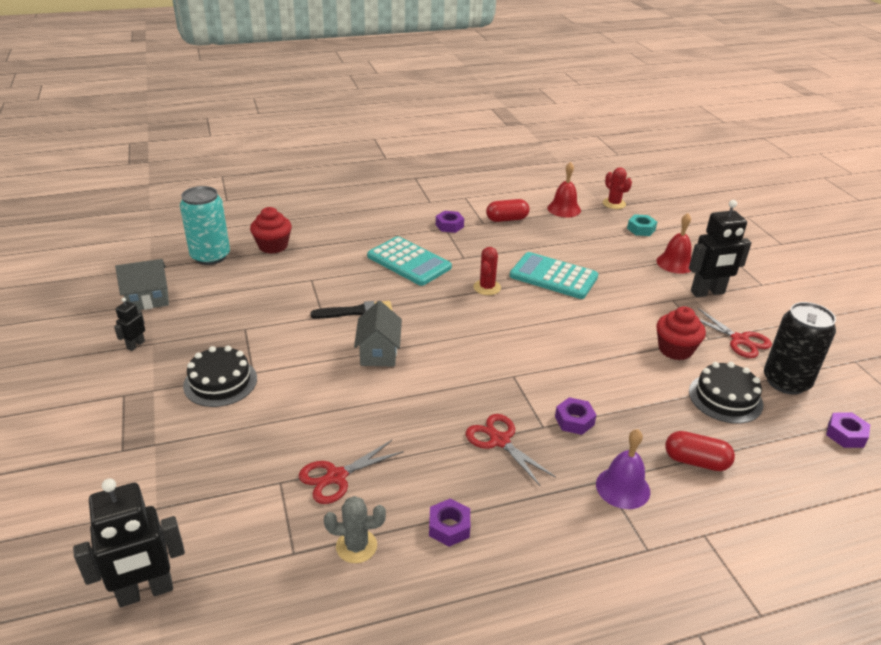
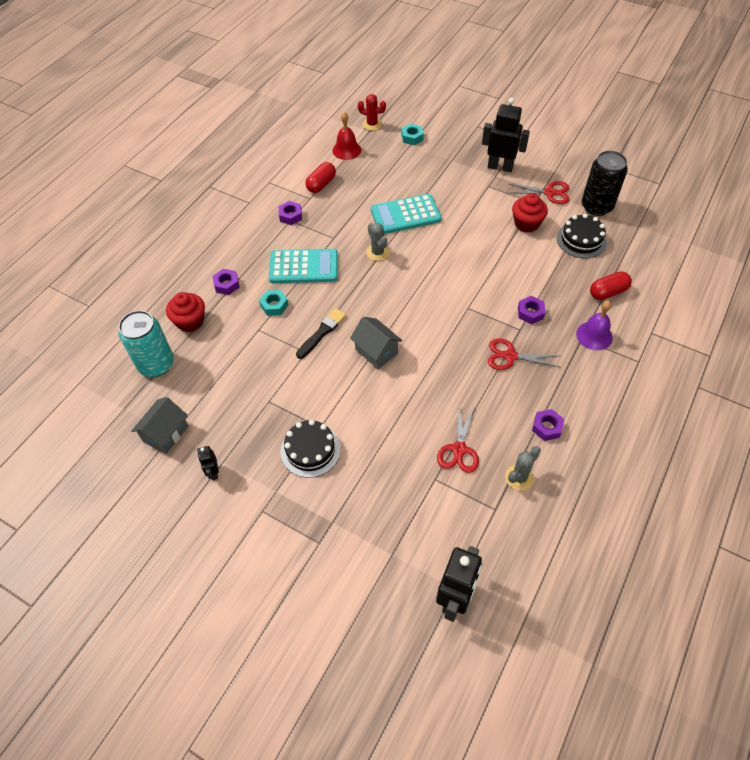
camera: 40 degrees left, 20 degrees up
red cactus [473,247,501,295] -> grey cactus [366,223,389,261]
red bell [657,213,692,274] -> none
black robot [689,200,752,297] -> black robot turned 105 degrees counterclockwise [482,98,530,172]
purple nut [826,413,870,448] -> purple nut moved to [212,269,240,295]
none -> turquoise nut [259,290,288,316]

